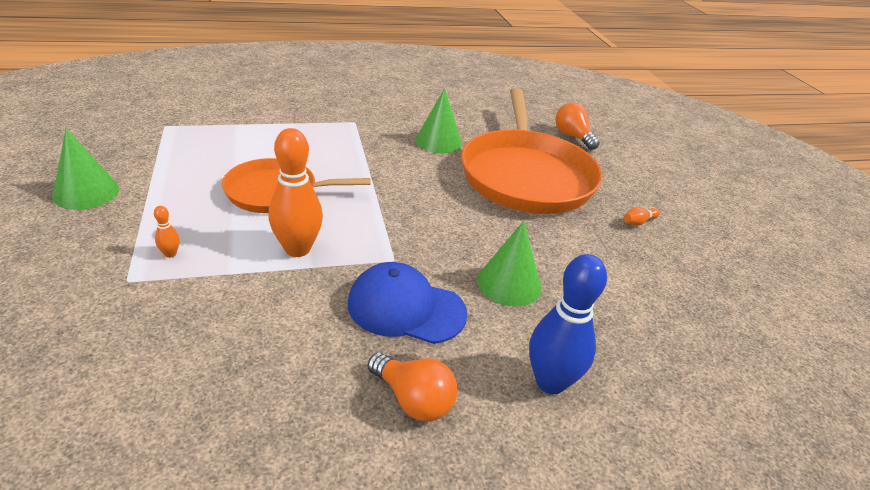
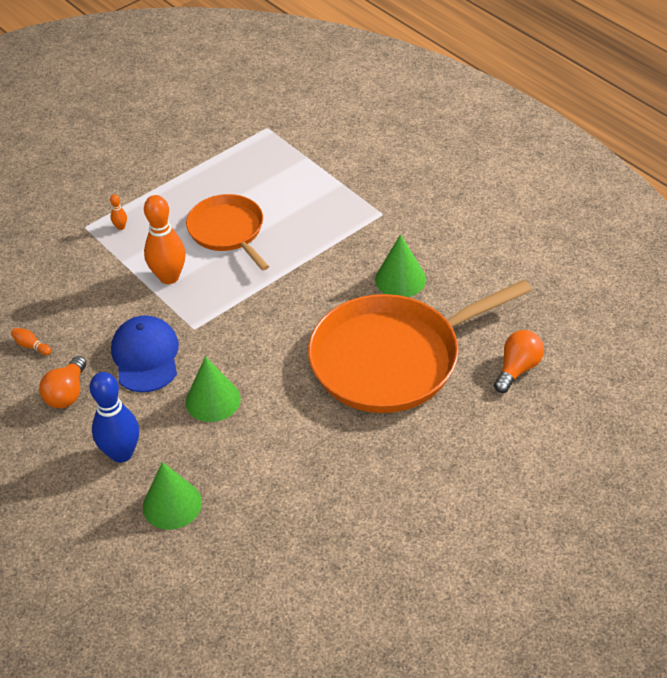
camera: 70 degrees right, 10 degrees up
green cone [53,128,119,210] -> green cone moved to [143,462,202,530]
orange bowling pin [624,207,660,226] -> orange bowling pin moved to [11,328,51,355]

